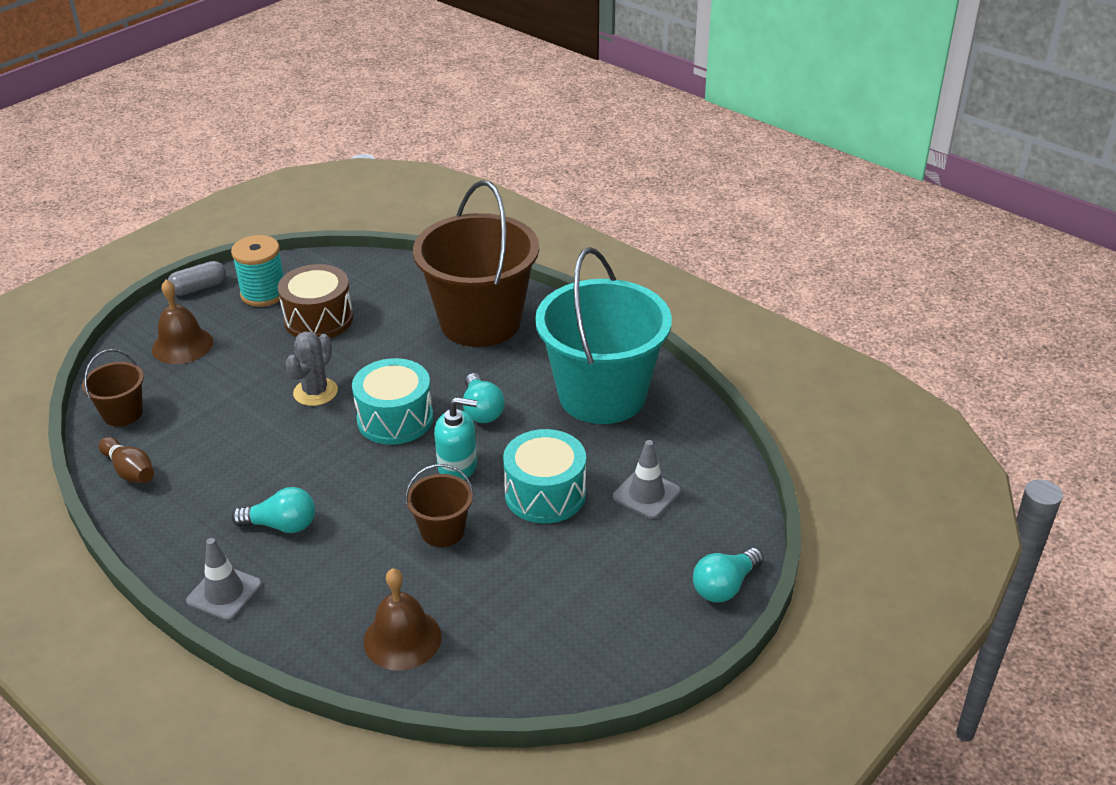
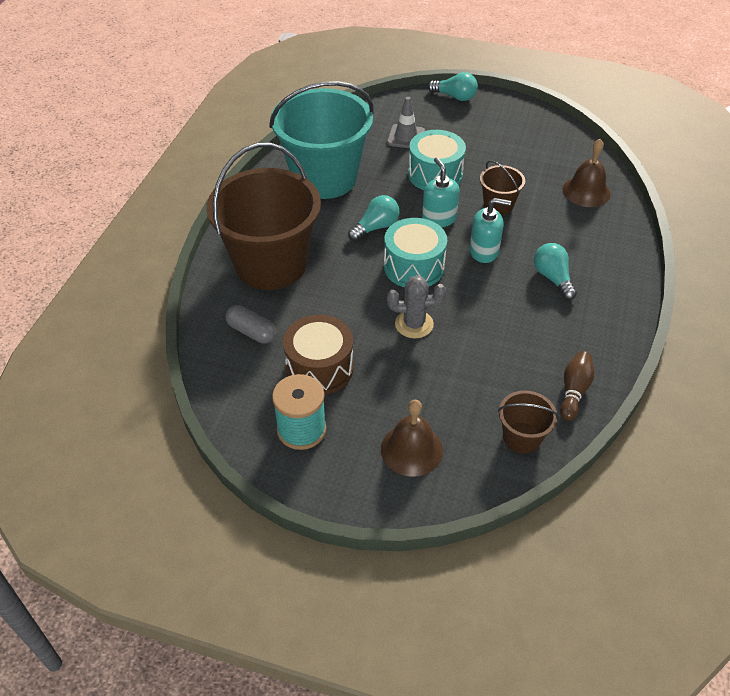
camera: 115 degrees left, 10 degrees up
grey capsule [167,261,226,296] -> grey capsule moved to [225,305,276,344]
grey traffic cone [186,538,262,621] -> none
none -> turquoise soap dispenser [469,198,511,263]

